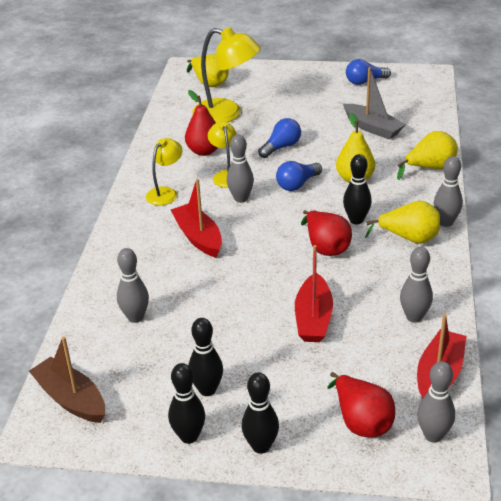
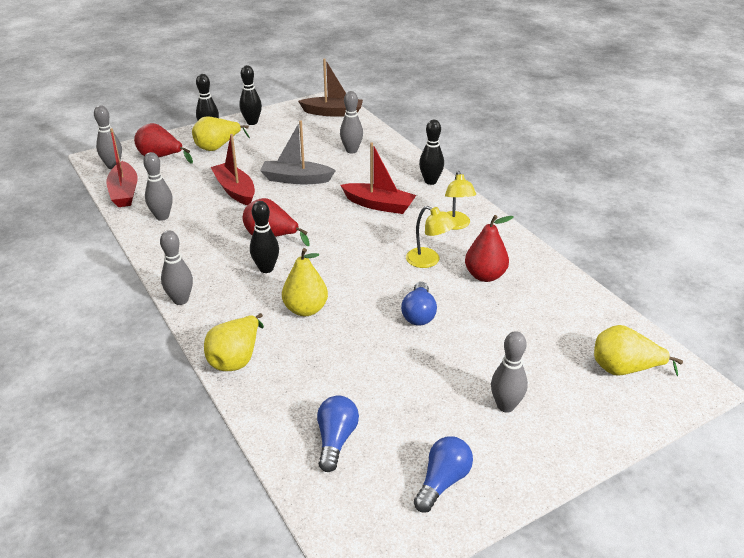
camera: 140 degrees right, 0 degrees up
black bowling pin [188,318,223,396] -> black bowling pin moved to [419,120,444,185]
yellow lamp [192,27,261,123] -> none
grey bowling pin [227,134,254,203] -> grey bowling pin moved to [491,331,528,413]
blue light bulb [276,161,322,191] -> blue light bulb moved to [317,396,359,472]
grey boat [343,67,406,140] -> grey boat moved to [260,120,336,184]
yellow pear [365,201,440,244] -> yellow pear moved to [192,116,250,151]

